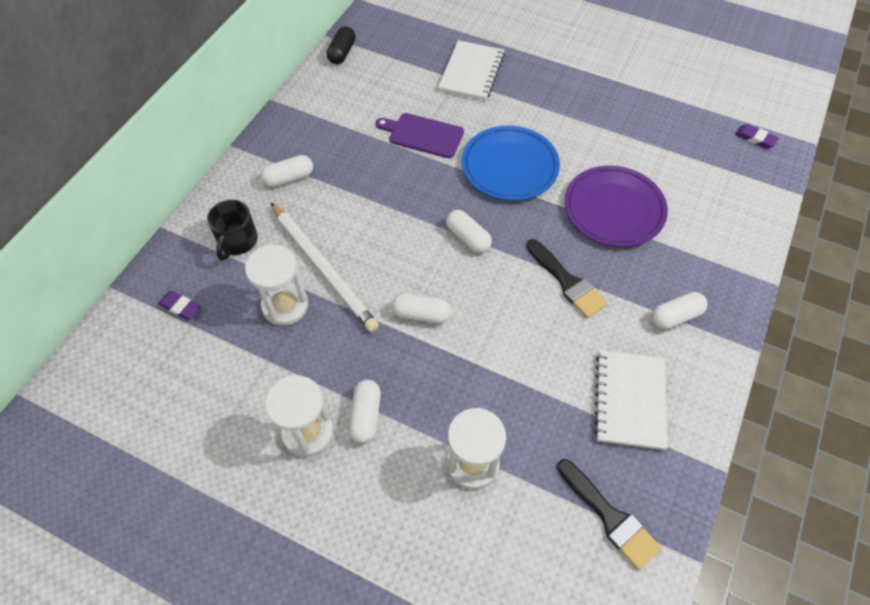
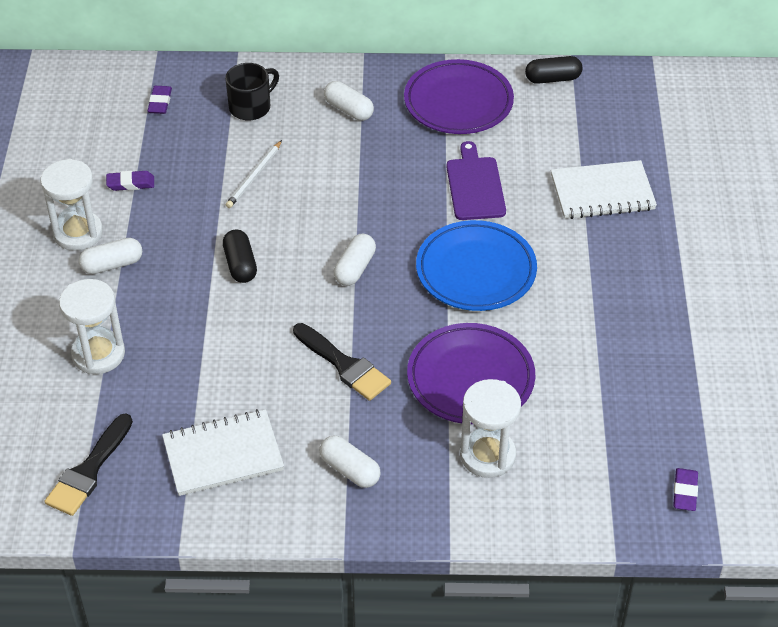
camera: 65 degrees right, 10 degrees down
black mug [207,200,258,261] -> black mug turned 150 degrees clockwise [225,63,279,121]
white hourglass [245,245,308,326] -> white hourglass moved to [460,379,521,478]
white pencil [271,203,379,332] -> white pencil [226,140,282,208], size x0.52
white capsule [392,293,451,323] -> black capsule [223,229,257,283]
black brush [526,239,608,318] -> black brush turned 75 degrees counterclockwise [293,323,391,401]
none -> purple eraser [106,171,154,191]
none -> purple plate [404,59,514,134]

